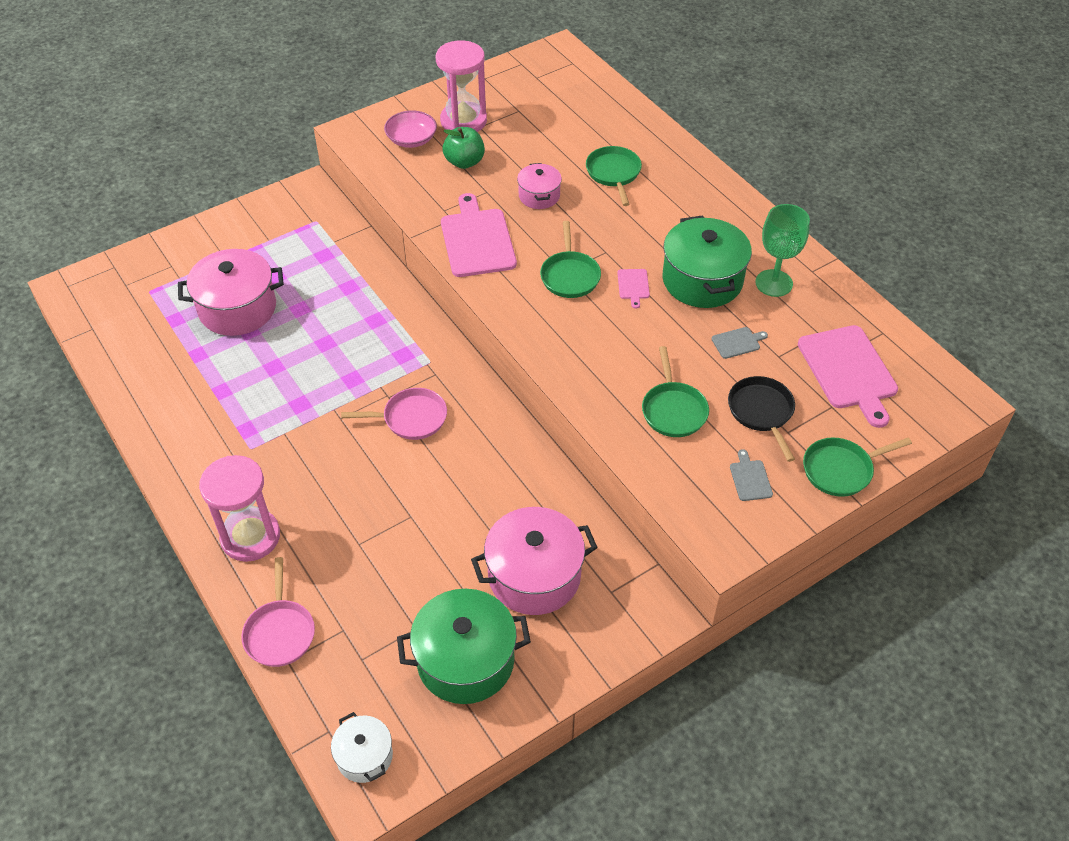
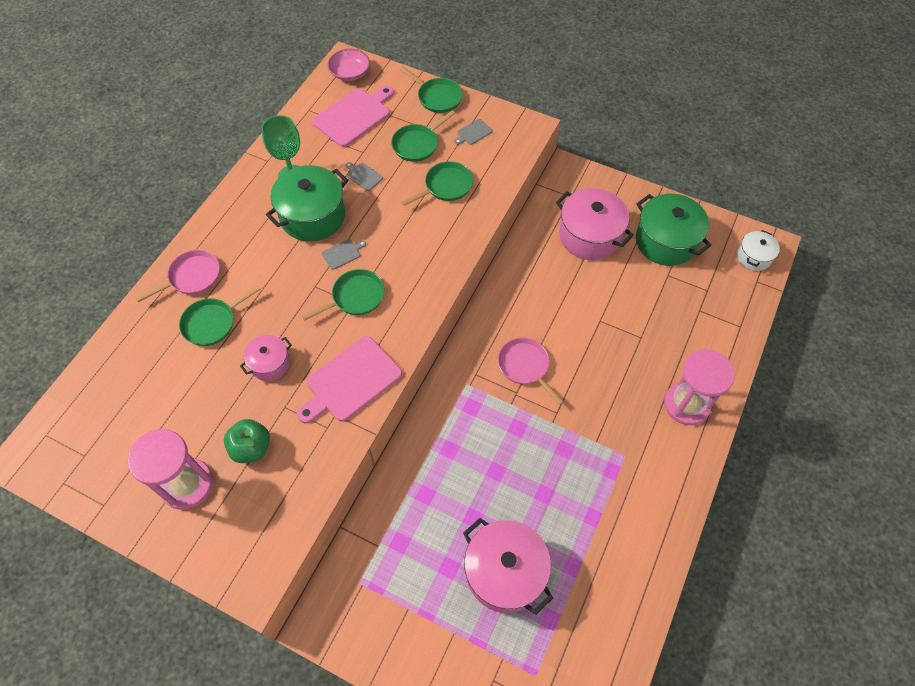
camera: 120 degrees left, 10 degrees up
pink pan [241,557,315,667] -> pink pan moved to [135,250,220,302]
pink bowl [384,110,437,148] -> pink bowl moved to [328,49,370,81]
pink cutting board [617,269,650,309] -> grey cutting board [322,239,366,270]
black pan [728,376,795,462] -> green pan [391,110,455,162]

